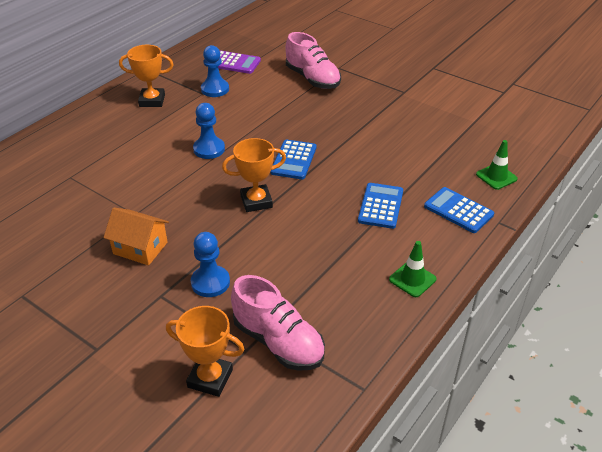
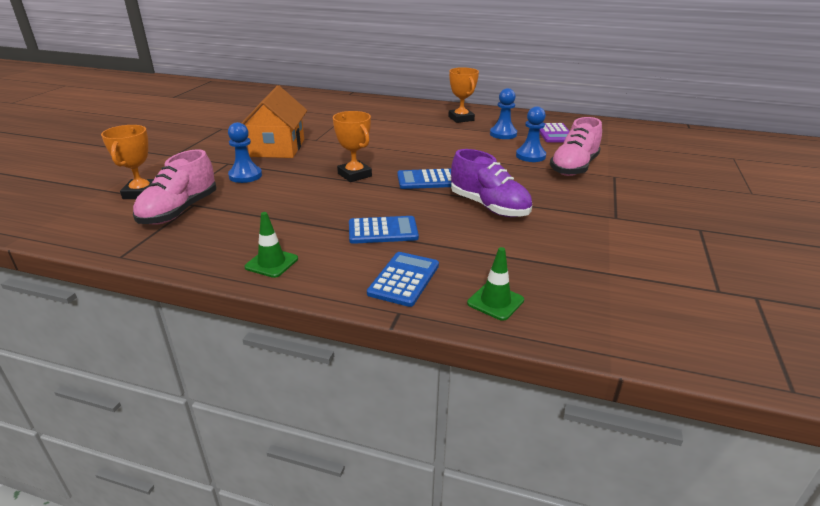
camera: 70 degrees right, 10 degrees down
orange house [103,207,169,265] -> orange house [242,85,307,158], size x1.53
blue pawn [193,103,225,159] -> blue pawn moved to [516,106,546,162]
none -> purple shoe [451,149,532,217]

